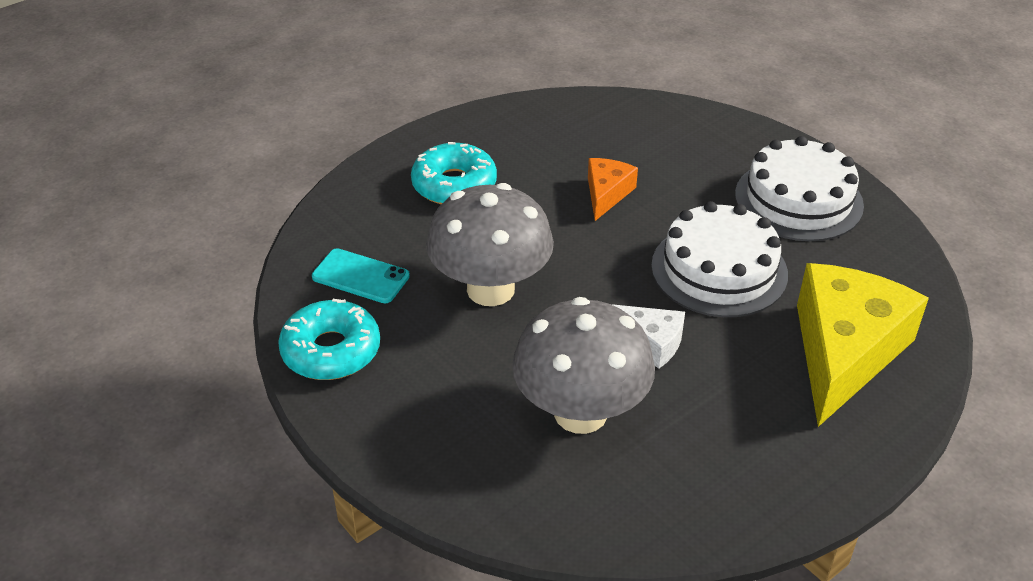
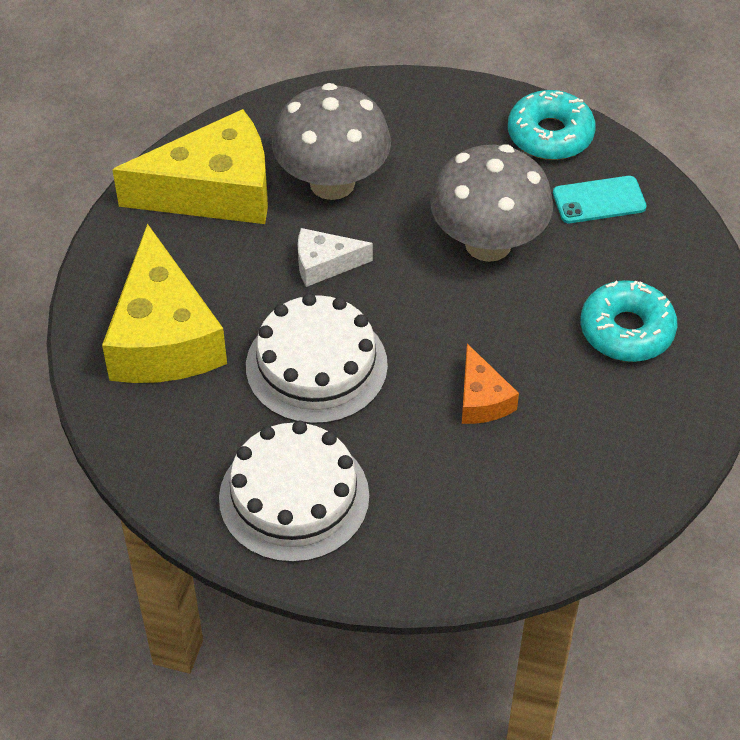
camera: 145 degrees right, 10 degrees up
none -> yellow cheese [112,109,268,224]

